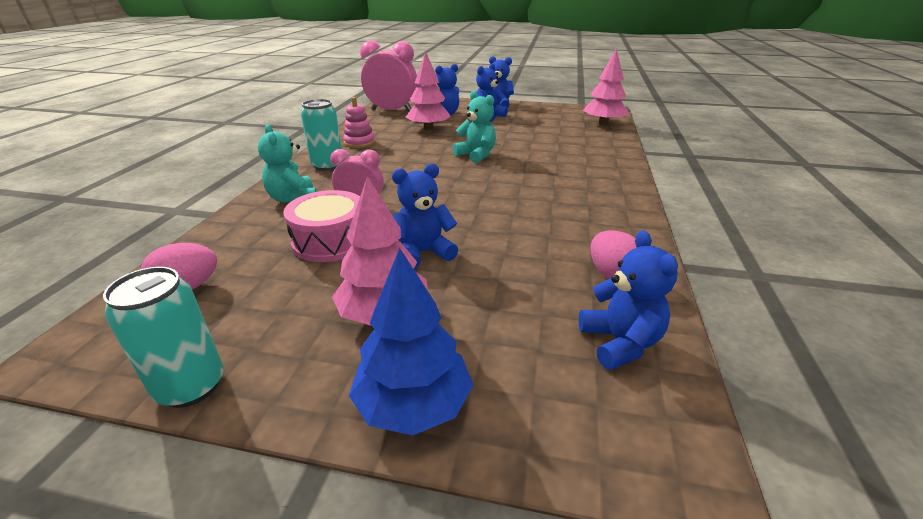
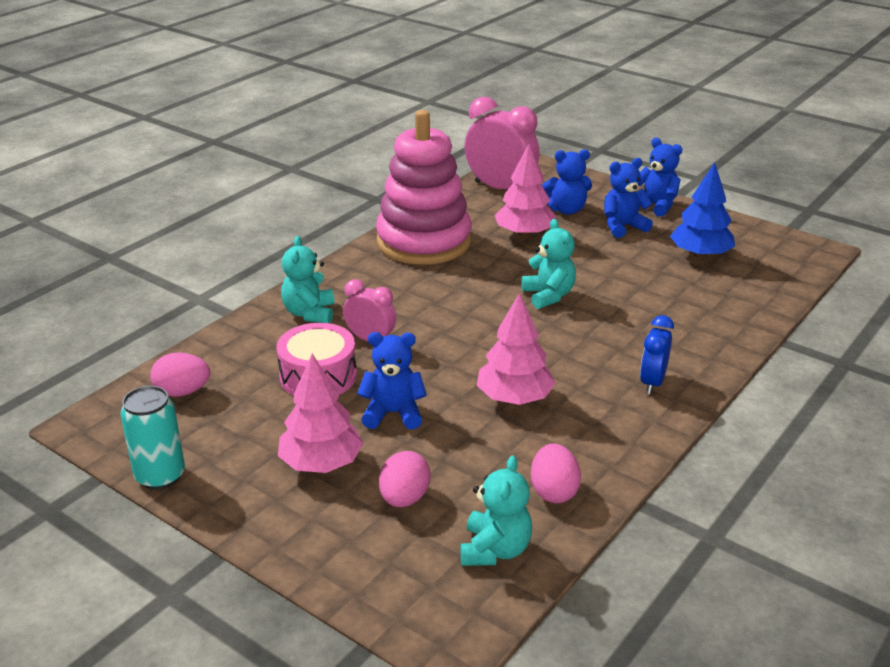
camera: 25 degrees right, 0 degrees up
turquoise can [301,99,342,171] -> none
pink stacking toy [343,97,375,148] -> pink stacking toy [376,110,472,265], size x2.42
blue tree [349,248,473,435] -> blue tree moved to [670,162,735,258]
blue teddy bear [579,230,678,370] -> turquoise teddy bear [460,455,532,566]
pink tree [583,48,629,125] -> pink tree moved to [477,293,556,405]
none -> pink egg [379,451,431,507]
none -> blue clock [640,315,674,394]

